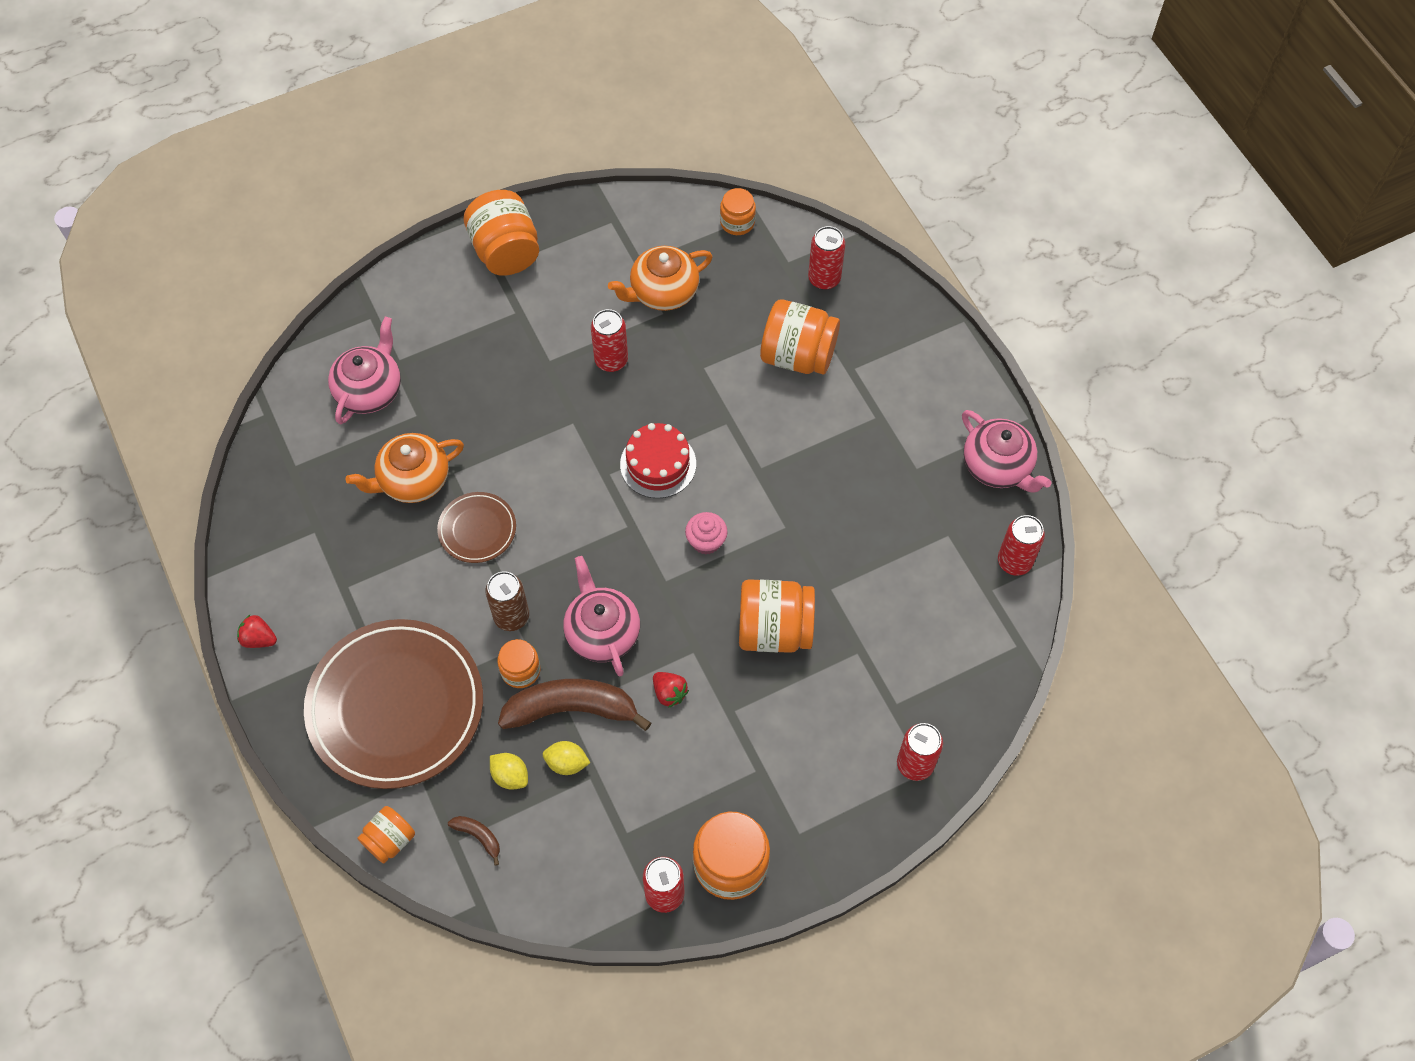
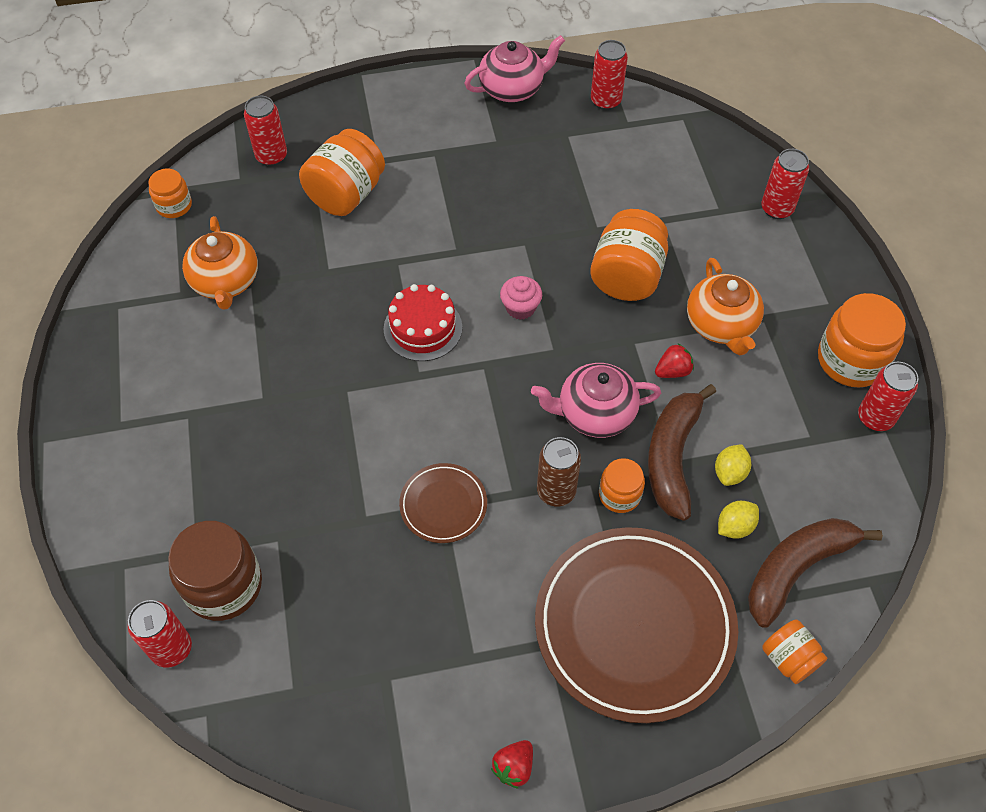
camera: 75 degrees left, 5 degrees down
pink teapot [328,317,401,424] -> brown jar [168,521,262,621]
orange teapot [346,433,464,503] -> orange teapot moved to [687,258,764,356]
brown banana [448,816,500,866] -> brown banana [748,518,883,628], size x2.29
orange jar [464,190,539,276] -> none
red can [591,309,628,372] -> red can moved to [128,600,192,667]

